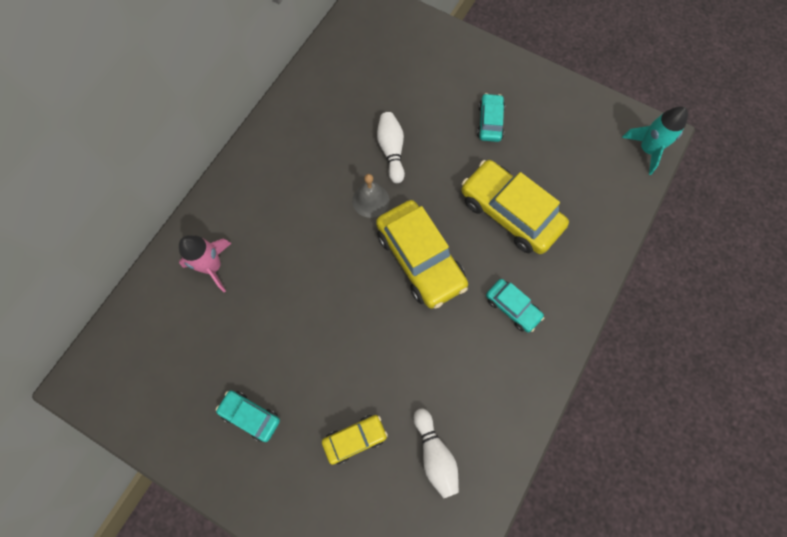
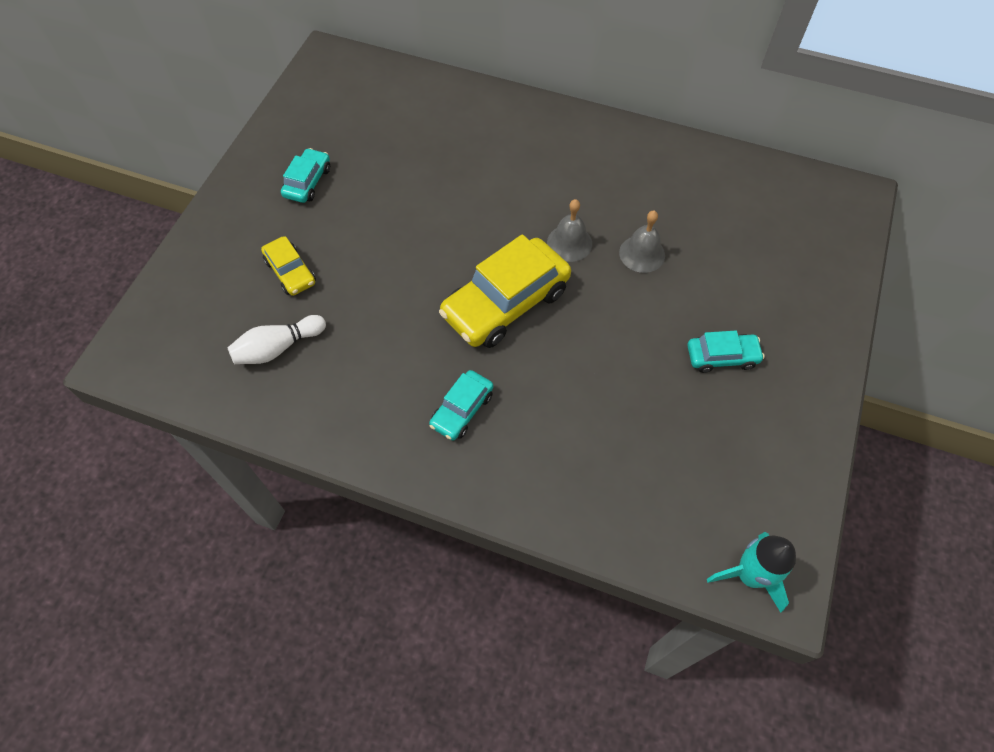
camera: 80 degrees right, 10 degrees down
pink rocket [179,235,232,292] -> none
white bowling pin [377,112,405,183] -> grey bell [619,211,665,273]
yellow car [461,160,569,254] -> none

